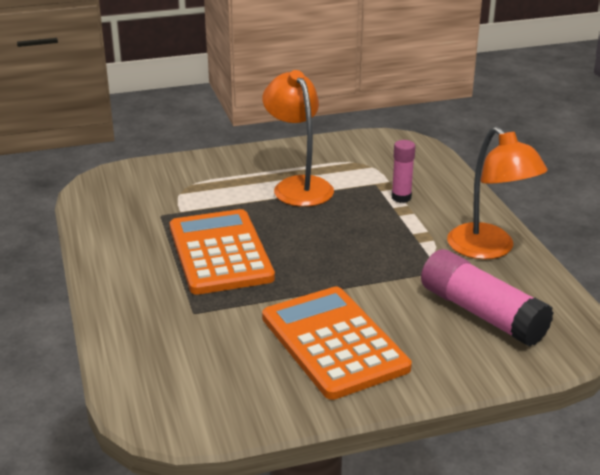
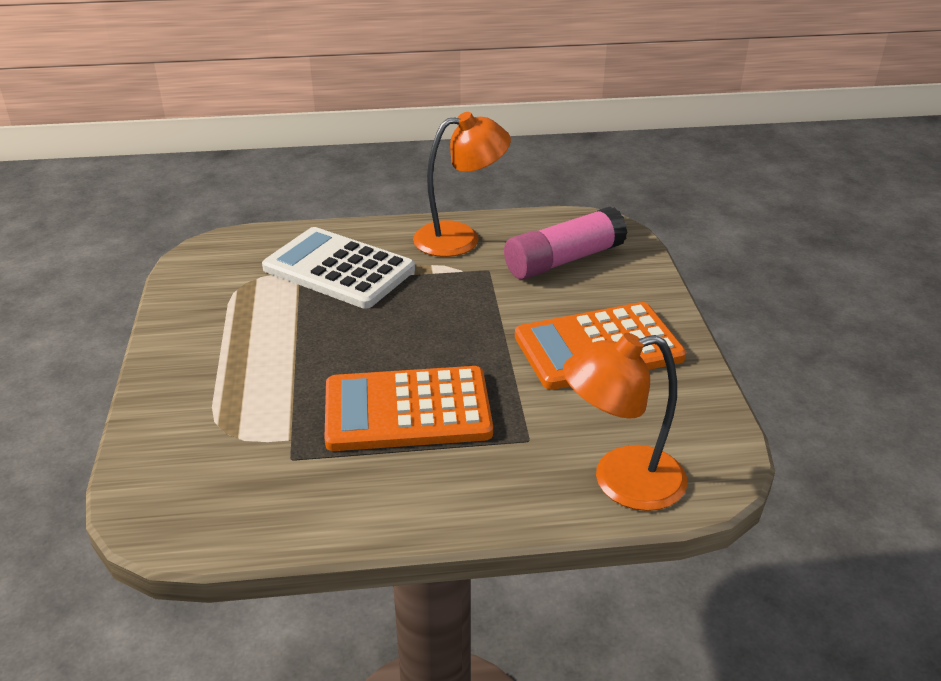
camera: 80 degrees left, 5 degrees up
orange lamp [262,70,334,207] -> orange lamp moved to [563,333,687,511]
pink glue stick [391,140,415,203] -> white calculator [262,227,415,309]

